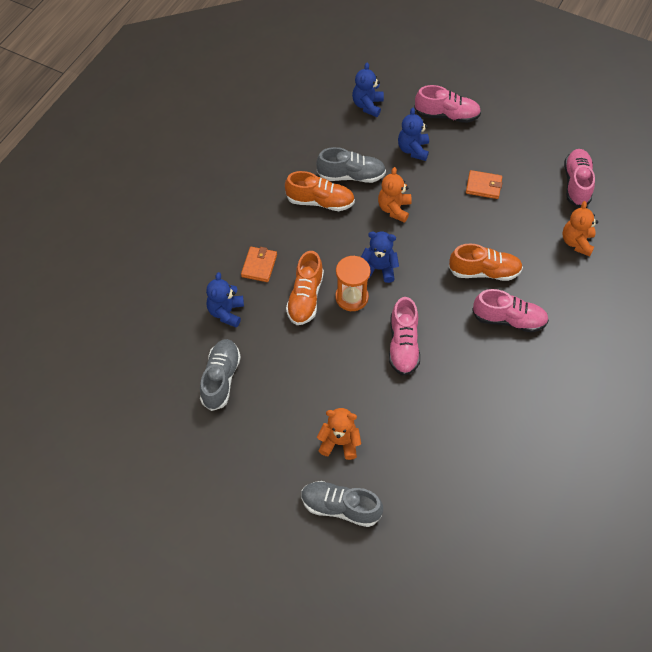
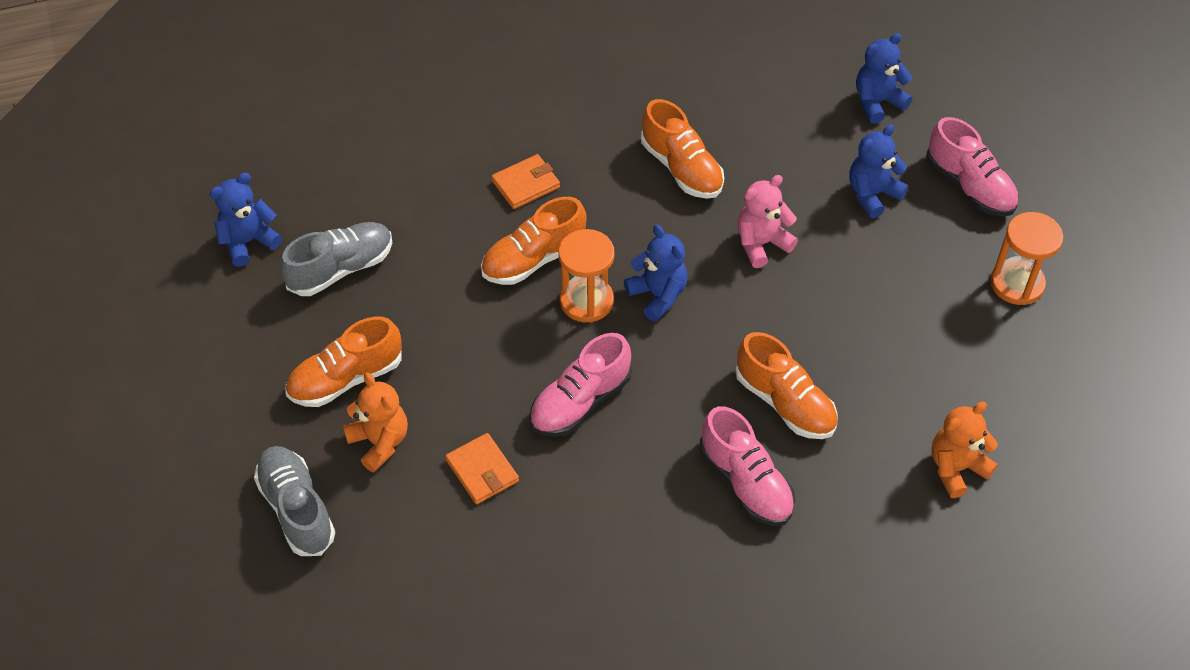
camera: 45 degrees right, 5 degrees down
blue teddy bear [206,272,244,328] -> blue teddy bear moved to [209,173,282,267]
grey shoe [316,147,386,183] -> none
orange teddy bear [378,167,412,223] -> pink teddy bear [737,175,798,268]
orange wallet [466,170,502,199] -> orange wallet moved to [445,433,519,504]
pink shoe [564,149,595,207] -> none
none -> orange shoe [285,316,402,407]
none -> orange hourglass [991,212,1063,305]

